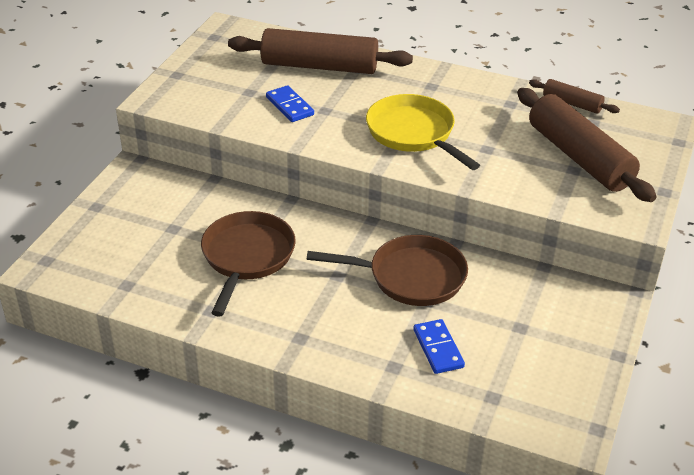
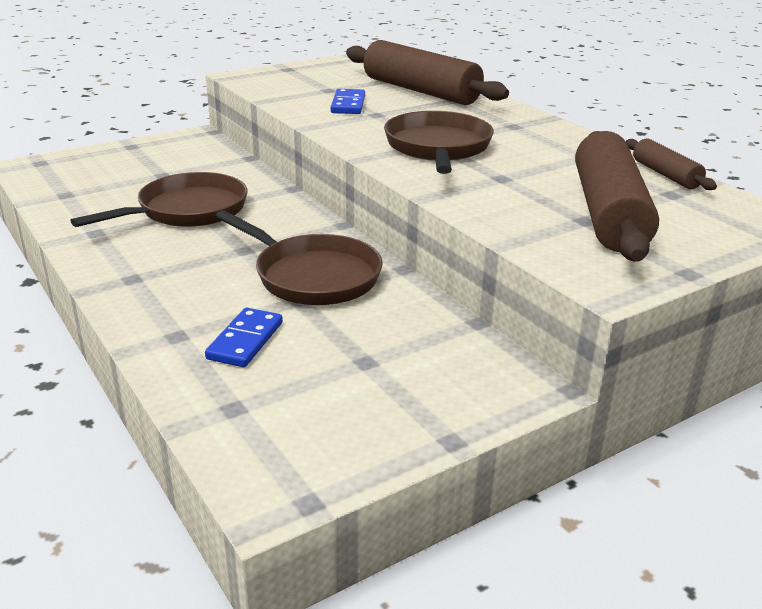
camera: 35 degrees right, 10 degrees down
yellow pan [366,94,480,170] -> brown pan [384,111,494,174]

